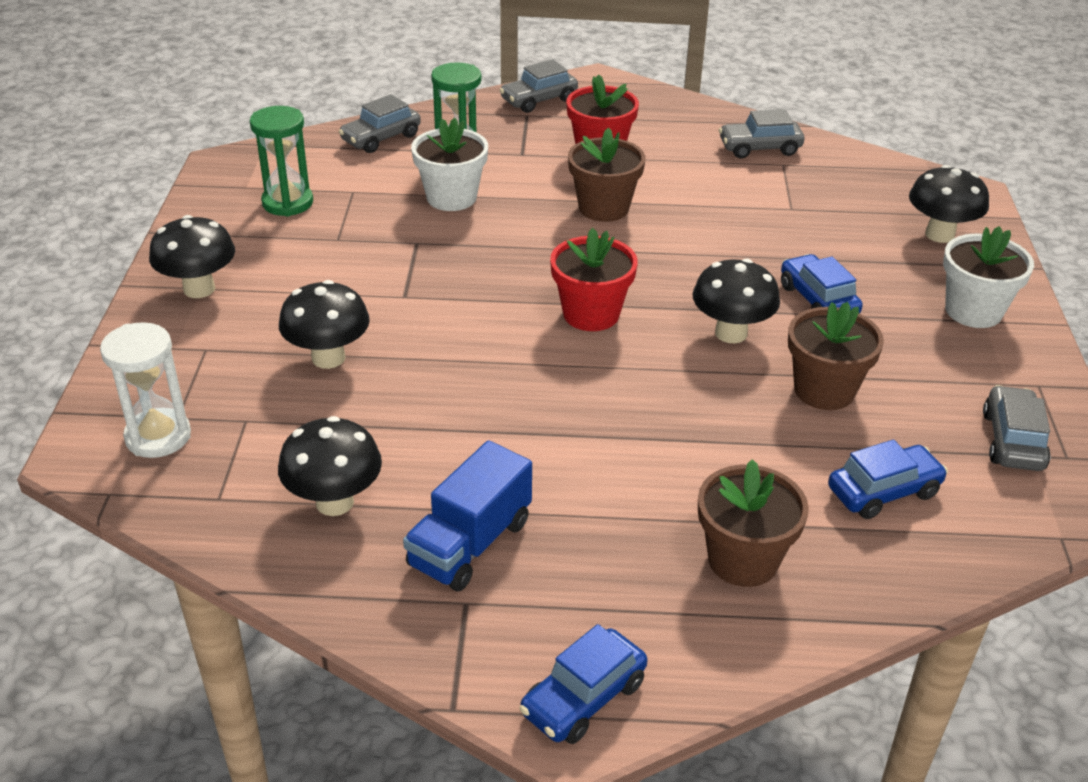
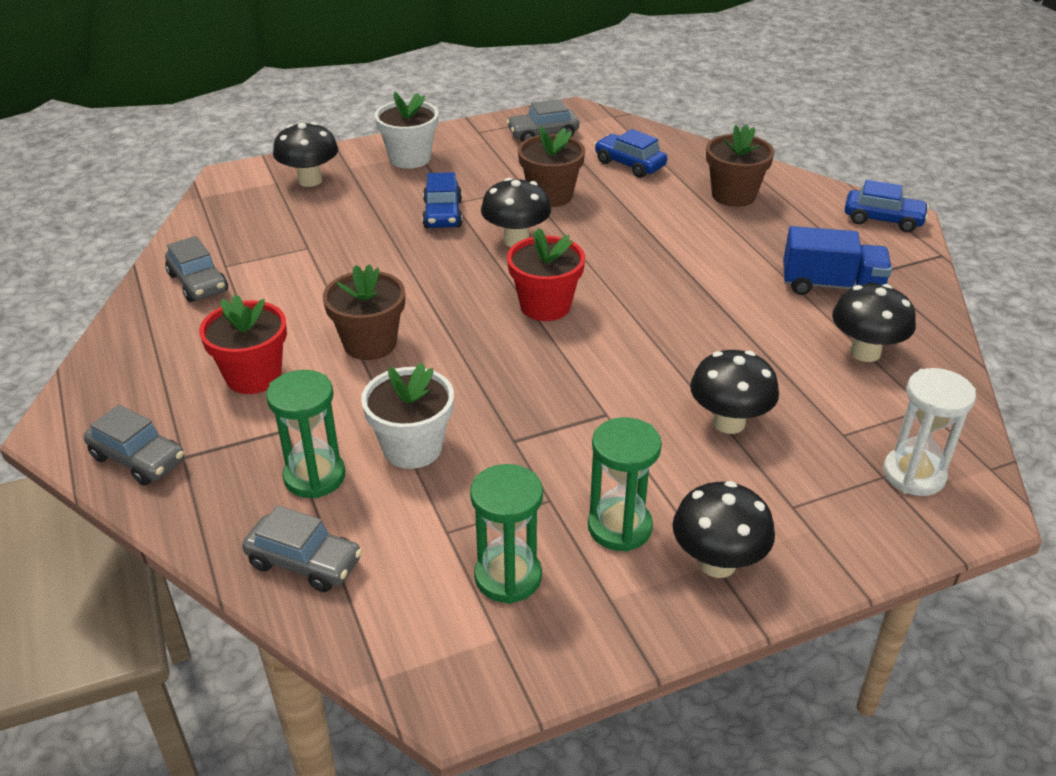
camera: 115 degrees left, 0 degrees up
blue car [781,254,863,314] -> blue car turned 45 degrees counterclockwise [422,172,463,228]
none -> green hourglass [588,417,662,552]

